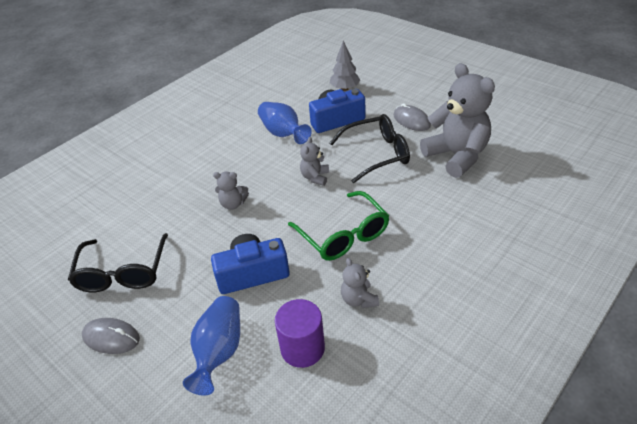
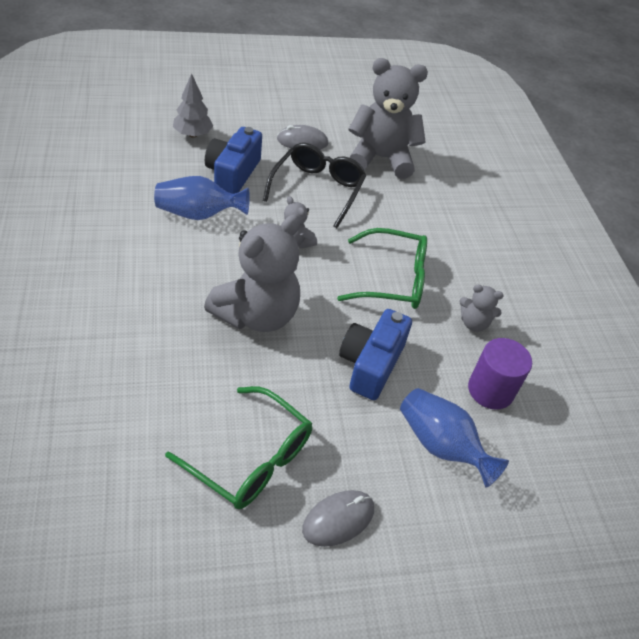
camera: 60 degrees left, 5 degrees up
black glasses [68,233,168,292] -> green glasses [165,386,312,509]
grey teddy bear [213,171,249,210] -> grey teddy bear [204,214,301,332], size x2.16

